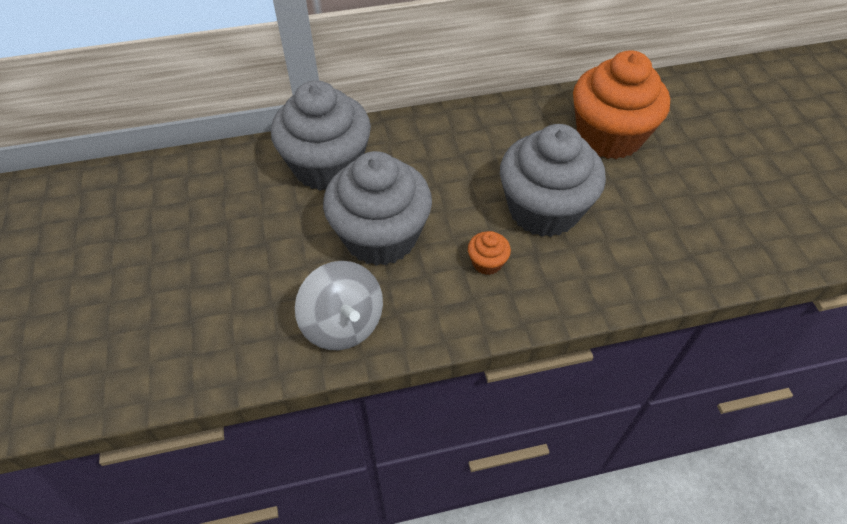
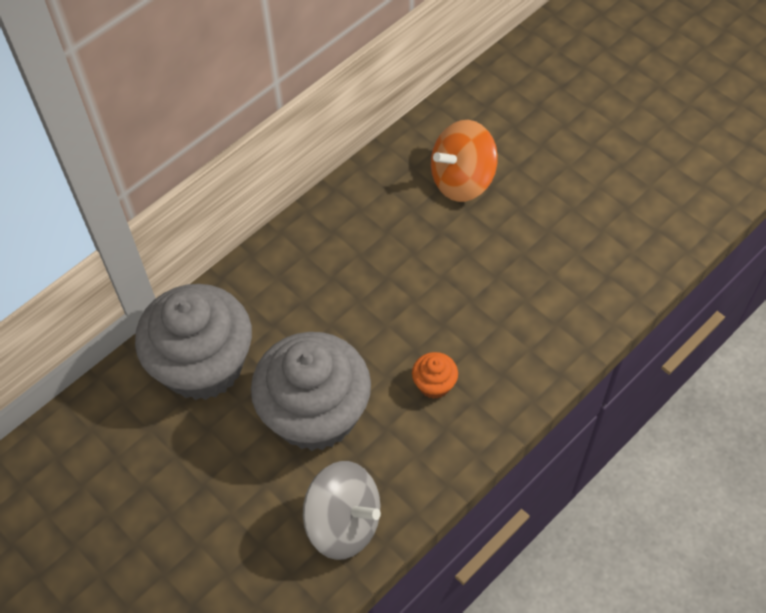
camera: 30 degrees left, 5 degrees up
grey cupcake [500,124,606,237] -> none
orange cupcake [573,50,670,159] -> orange spinning top [431,120,498,202]

